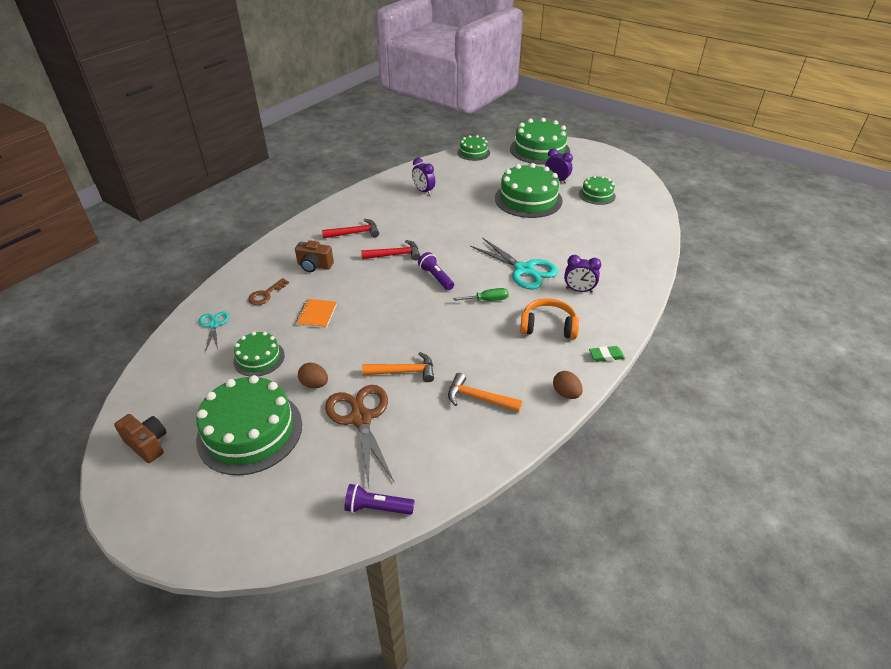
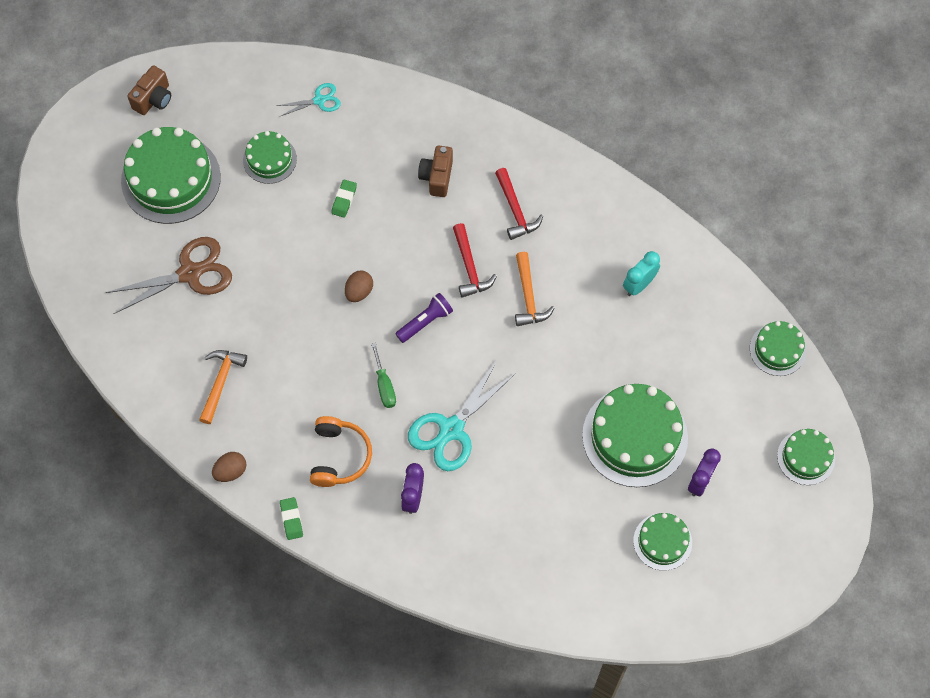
camera: 85 degrees right, 25 degrees up
brown key [248,278,289,305] -> none
orange notebook [296,299,337,328] -> green eraser [331,179,357,218]
brown egg [298,363,328,388] -> brown egg moved to [345,270,373,302]
purple flashlight [344,484,415,515] -> none
orange hammer [362,352,434,382] -> orange hammer moved to [515,252,555,326]
purple clock [412,158,435,195] -> turquoise clock [623,251,660,296]
green cake [510,118,570,165] -> green cake [777,429,835,485], size x0.54

